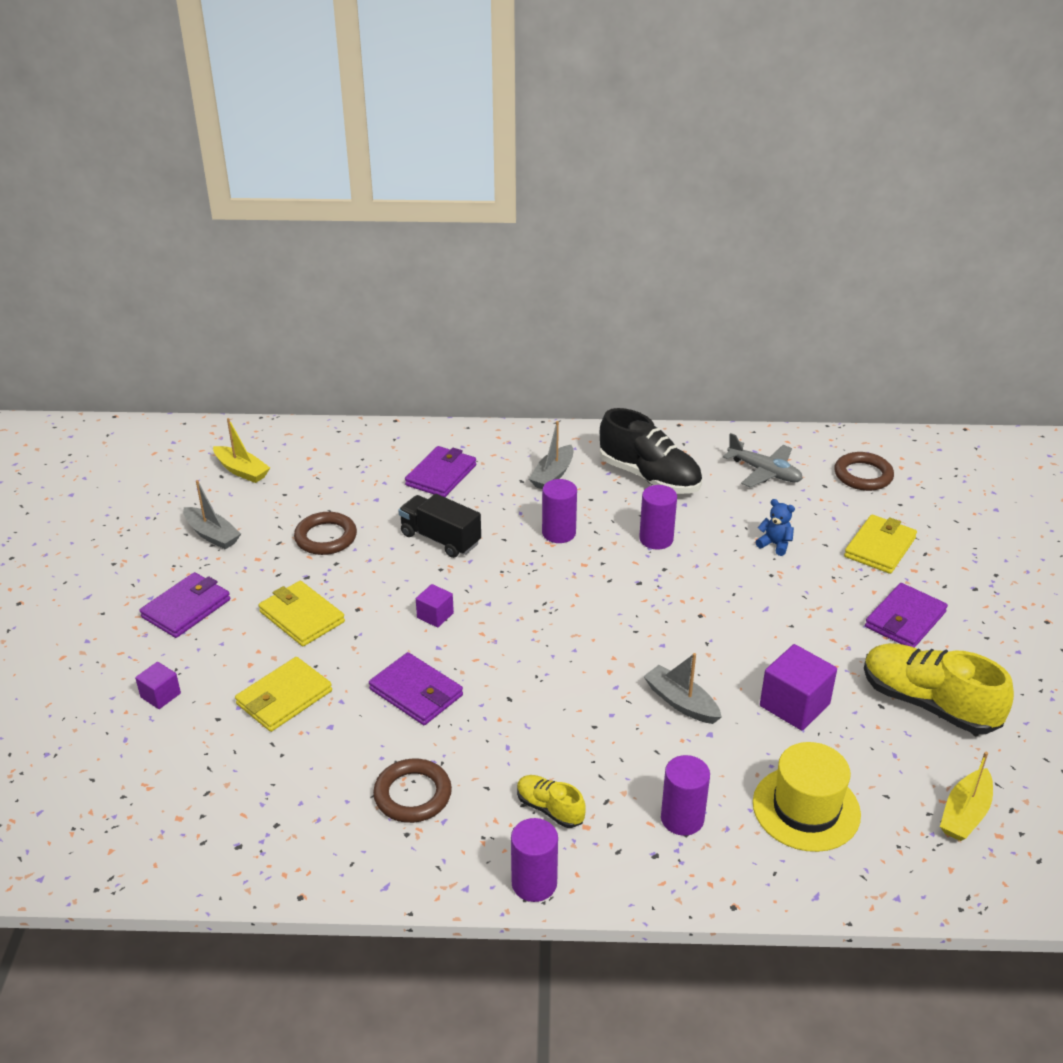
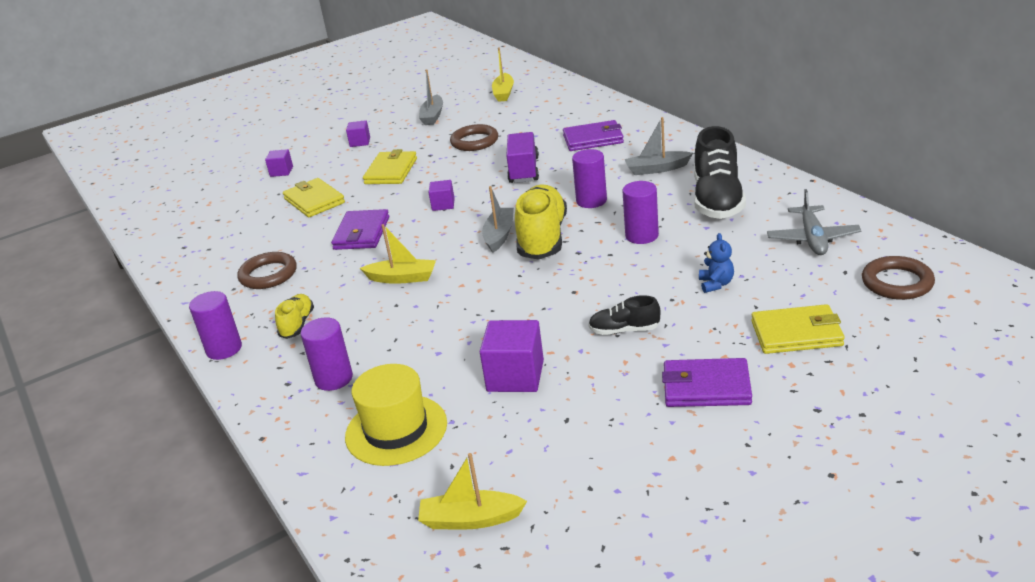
camera: 60 degrees right, 5 degrees down
purple wallet [140,572,230,638] -> purple cube [346,120,370,147]
yellow wallet [235,657,332,732] -> yellow wallet turned 45 degrees clockwise [283,178,345,217]
black truck [398,494,481,558] -> purple truck [506,132,539,183]
grey boat [643,653,722,724] -> grey boat moved to [482,186,514,253]
yellow shoe [864,643,1014,734] -> yellow shoe moved to [515,185,567,260]
none -> yellow boat [360,224,436,284]
none -> black shoe [588,295,661,335]

